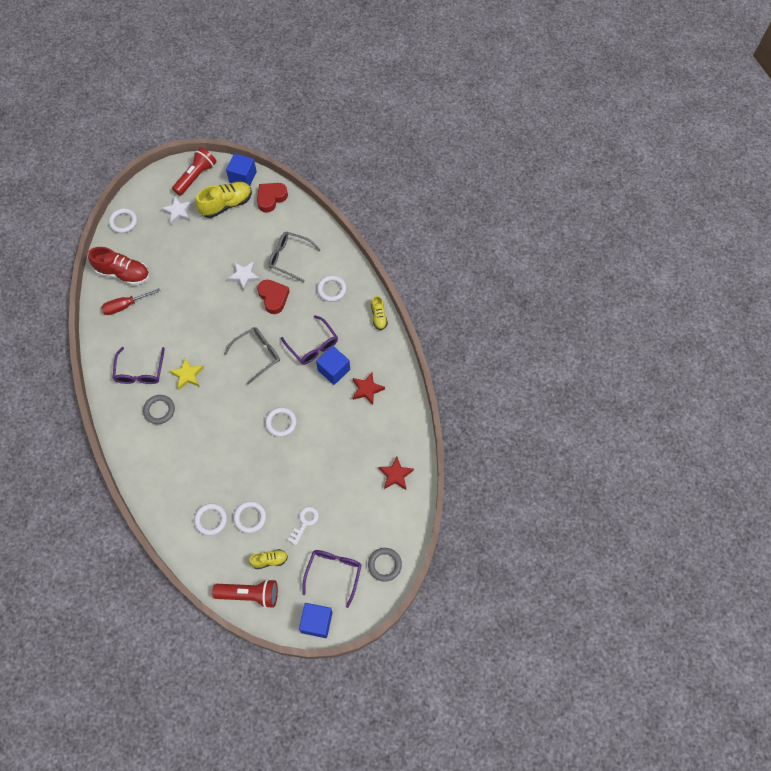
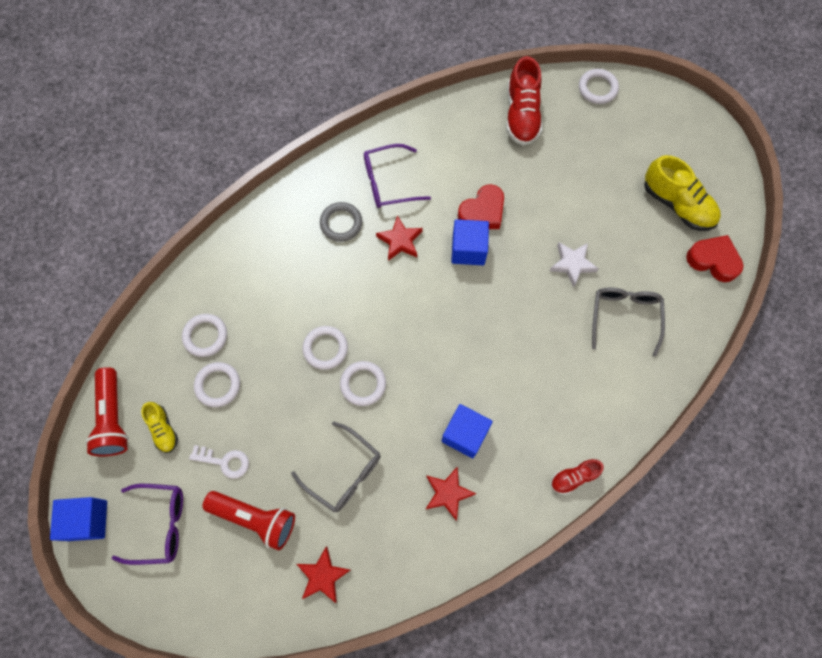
camera: 75 degrees right, 5 degrees up
red screwdriver [101,288,160,315] -> none
white star [161,197,193,225] -> none
yellow star [170,358,204,390] -> red star [376,215,423,261]
red flashlight [172,147,216,196] -> red flashlight moved to [203,491,295,551]
grey glasses [224,327,280,385] -> grey glasses moved to [291,422,381,512]
blue cube [226,153,257,186] -> blue cube moved to [451,219,489,265]
red heart [257,280,290,314] -> red heart moved to [458,184,504,229]
purple glasses [281,315,338,364] -> none
white ring [317,275,347,302] -> white ring moved to [302,326,348,370]
grey ring [368,548,402,582] -> none
yellow shoe [371,295,388,330] -> red shoe [551,459,604,495]

